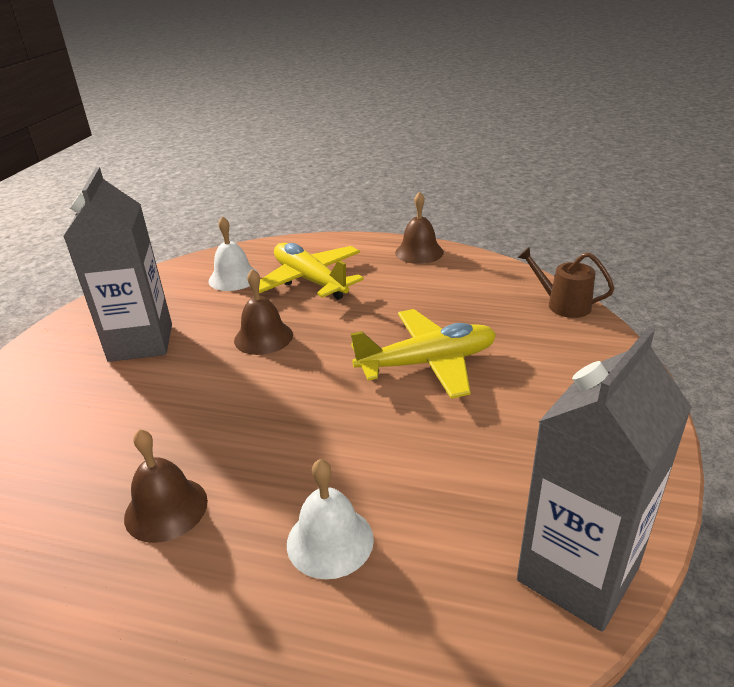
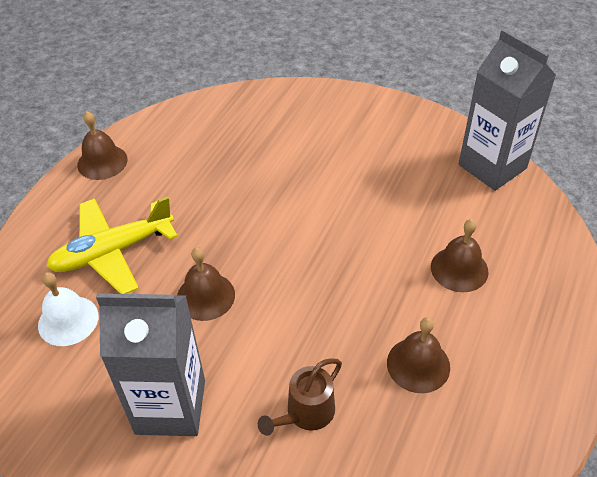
camera: 80 degrees left, 15 degrees up
white bell [287,459,374,579] -> brown bell [431,219,489,292]
yellow plane [351,309,496,399] -> none
brown watering can [517,247,615,318] -> brown watering can moved to [258,358,342,436]

